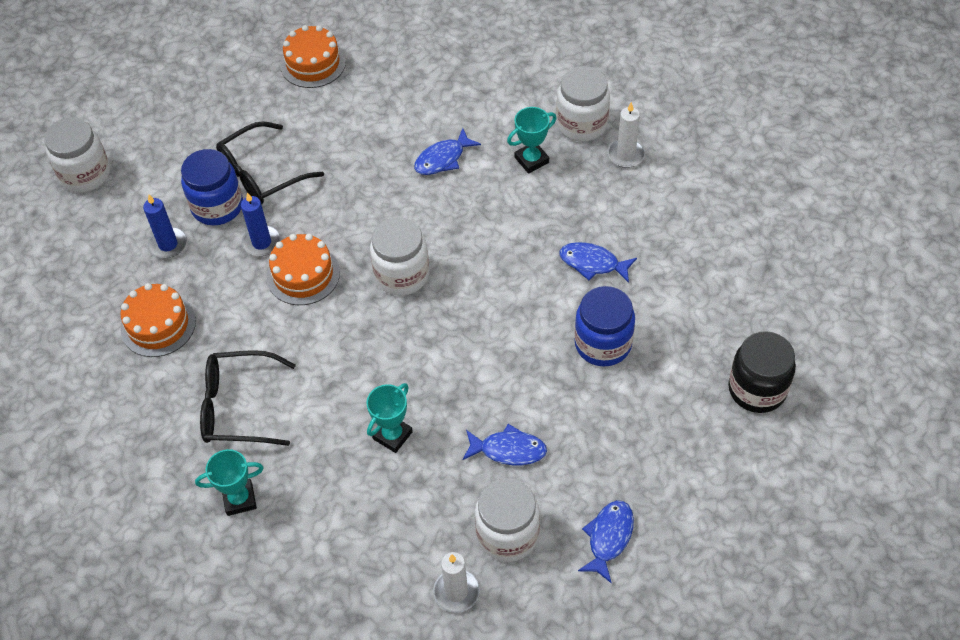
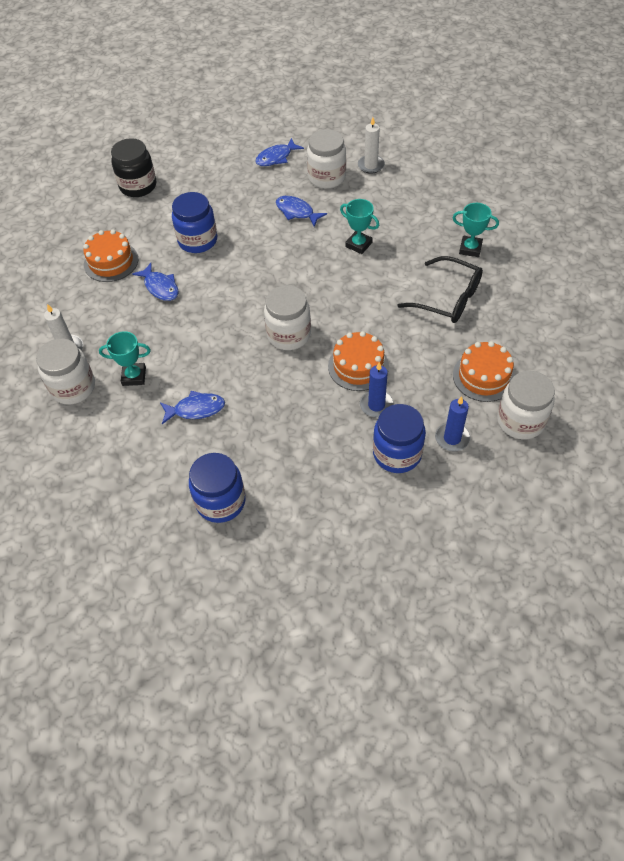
camera: 150 degrees left, 0 degrees up
white jar [44,117,110,193] -> white jar moved to [497,371,555,440]
black glasses [216,121,324,205] -> none
orange cake [280,25,346,88] -> orange cake moved to [83,230,139,282]
turquoise trophy [366,383,413,453] -> turquoise trophy turned 60 degrees clockwise [340,199,379,254]
none -> blue jar [189,453,246,523]

